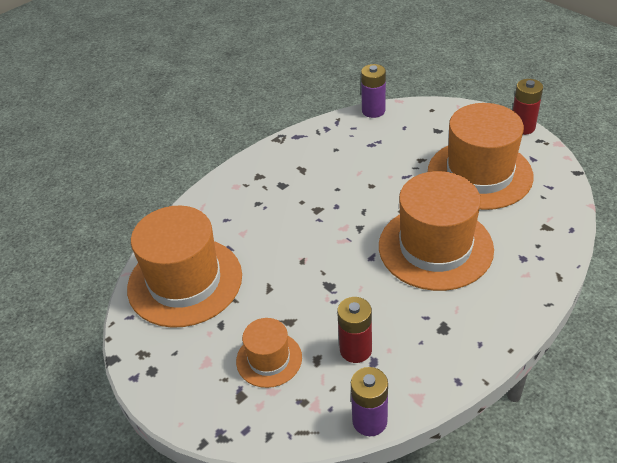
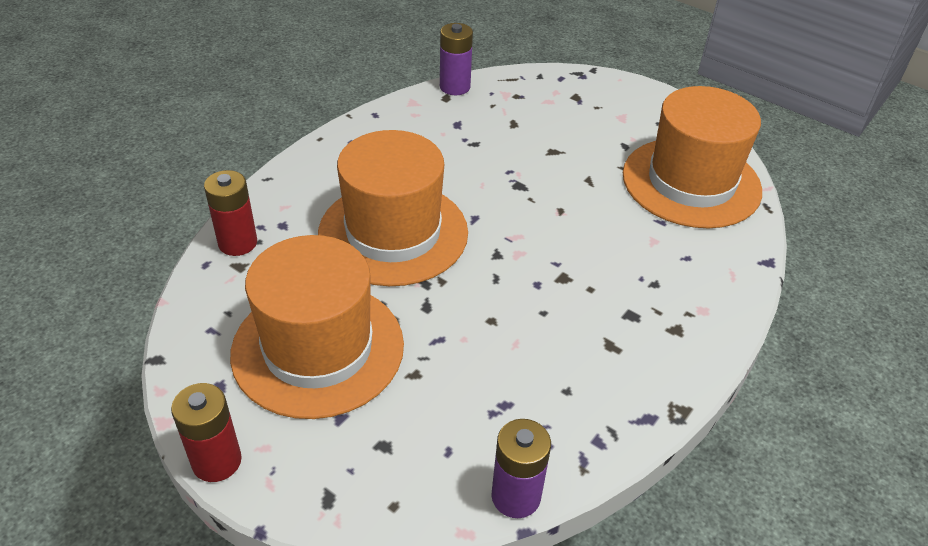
camera: 165 degrees right, 0 degrees up
orange hat [236,318,302,388] -> none
red battery [337,297,372,363] -> red battery moved to [204,170,257,256]

